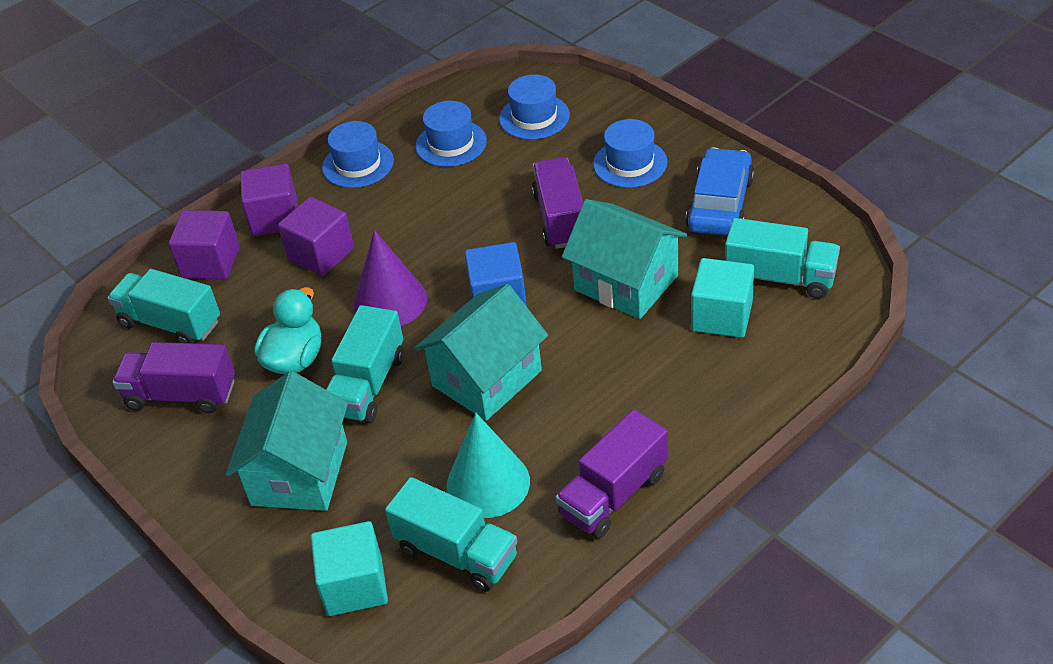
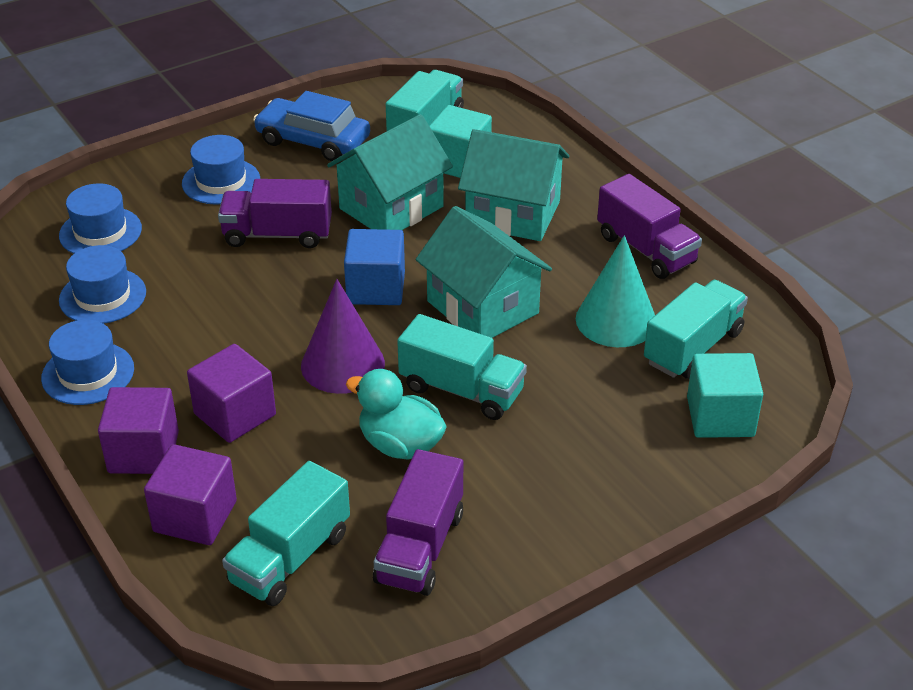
camera: 85 degrees left, 5 degrees down
turquoise house [226,371,348,511] -> turquoise house moved to [458,129,569,241]

